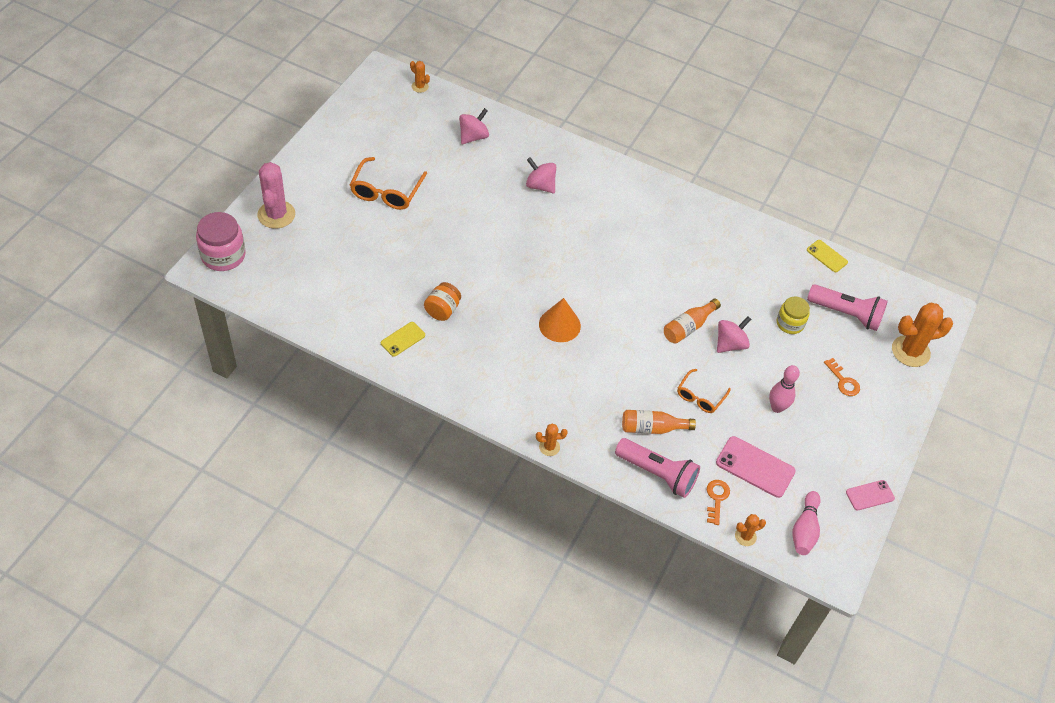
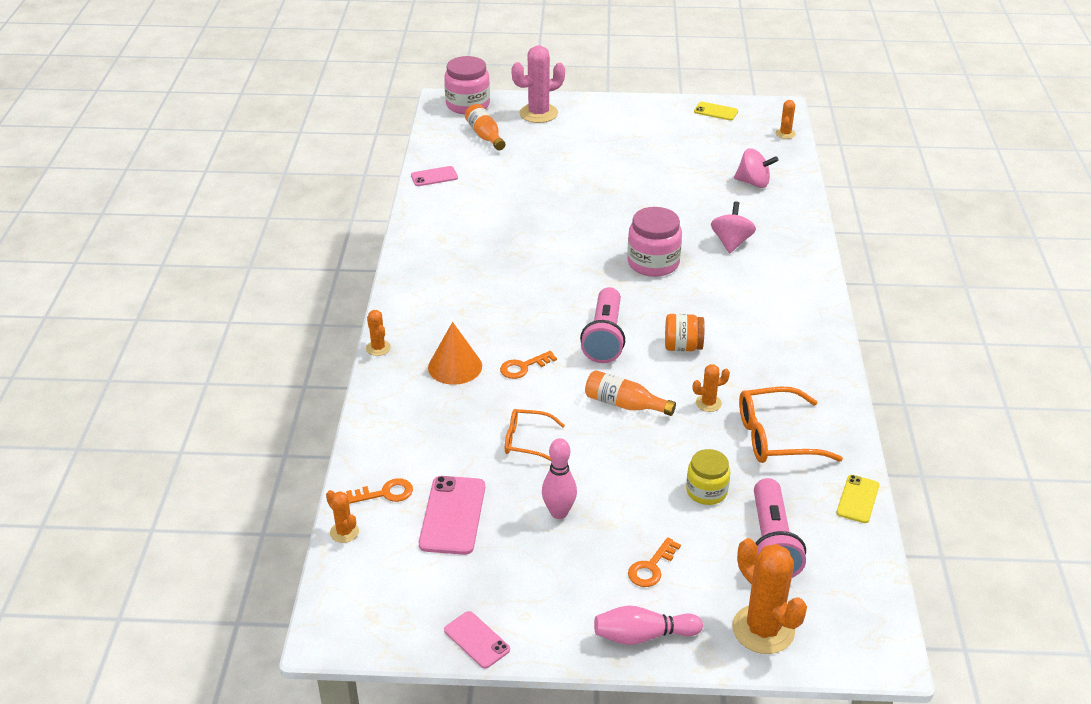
camera: 70 degrees right, 15 degrees down
orange glasses [350,157,427,210] -> orange glasses moved to [739,387,843,463]
yellow phone [381,322,425,357] -> yellow phone moved to [694,102,738,121]
orange jar [424,282,461,321] -> orange jar moved to [665,314,705,351]
orange cone [539,298,581,342] -> orange cone moved to [428,322,482,385]
pink flashlight [615,438,700,498] -> pink flashlight moved to [580,287,625,363]
orange bottle [622,410,696,434] -> orange bottle moved to [465,104,505,151]
pink spinning top [717,316,751,353] -> none
pink bowling pin [792,491,821,555] -> pink bowling pin moved to [594,605,703,645]
none -> pink phone [411,166,458,186]
none -> orange key [500,351,557,379]
none -> pink jar [627,207,682,277]
none -> orange cactus [693,364,730,412]

